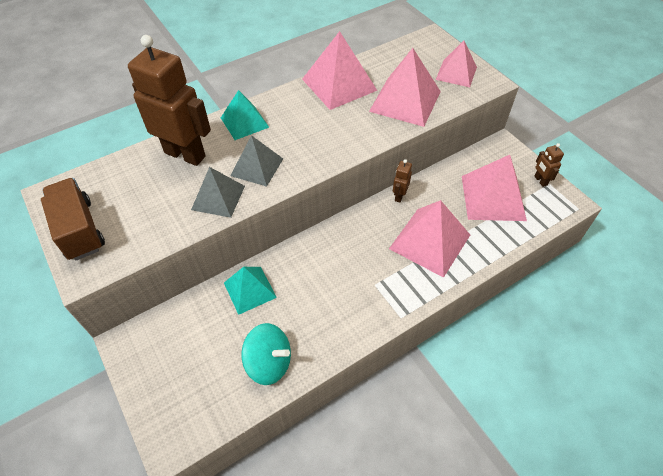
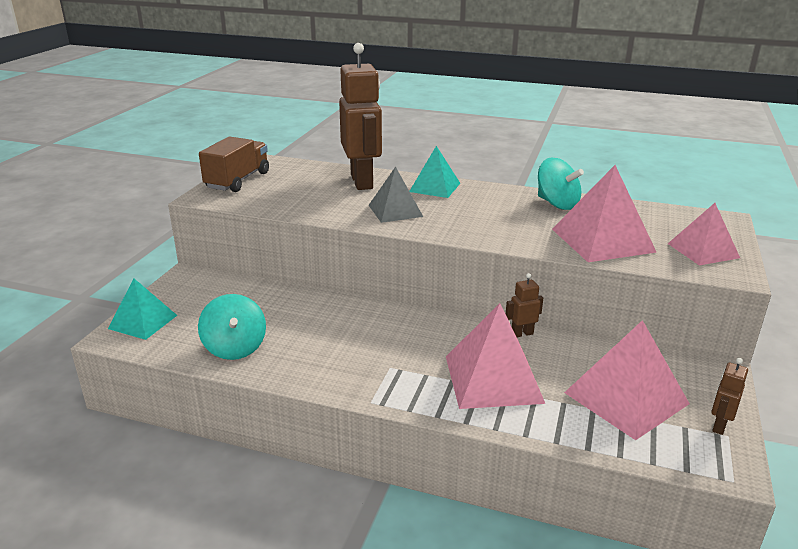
camera: 50 degrees right, 25 degrees down
grey pyramid [191,167,245,218] -> none
turquoise pyramid [224,267,277,315] -> turquoise pyramid moved to [108,279,177,340]
pink pyramid [302,31,378,110] -> turquoise spinning top [538,158,584,210]

